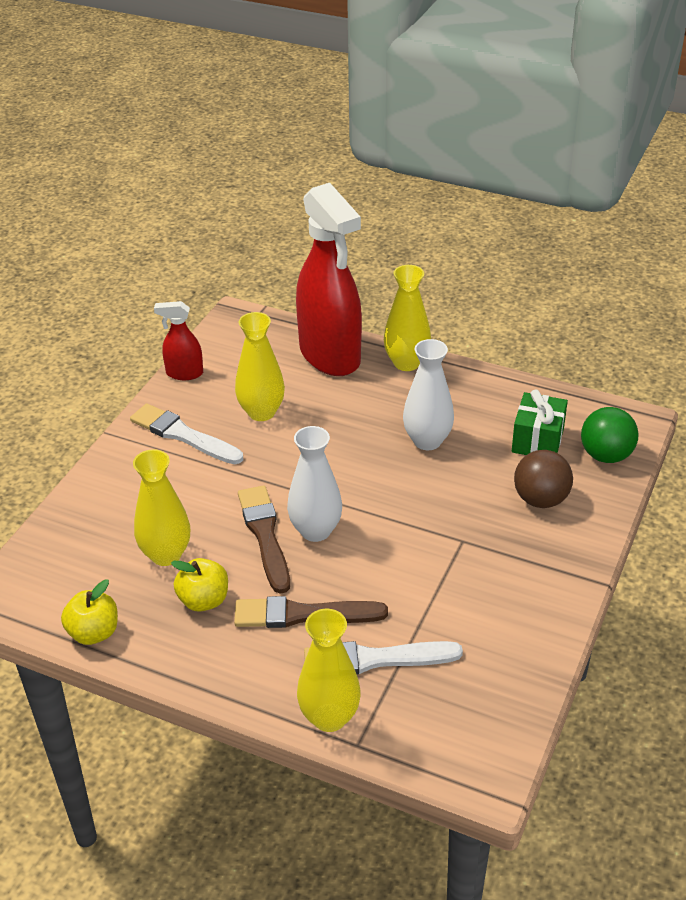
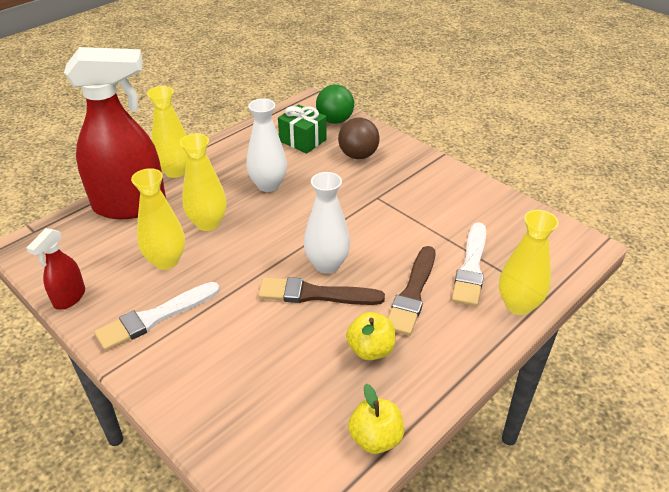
camera: 70 degrees left, 0 degrees up
yellow vase [133,449,190,566] -> yellow vase moved to [180,133,226,231]

